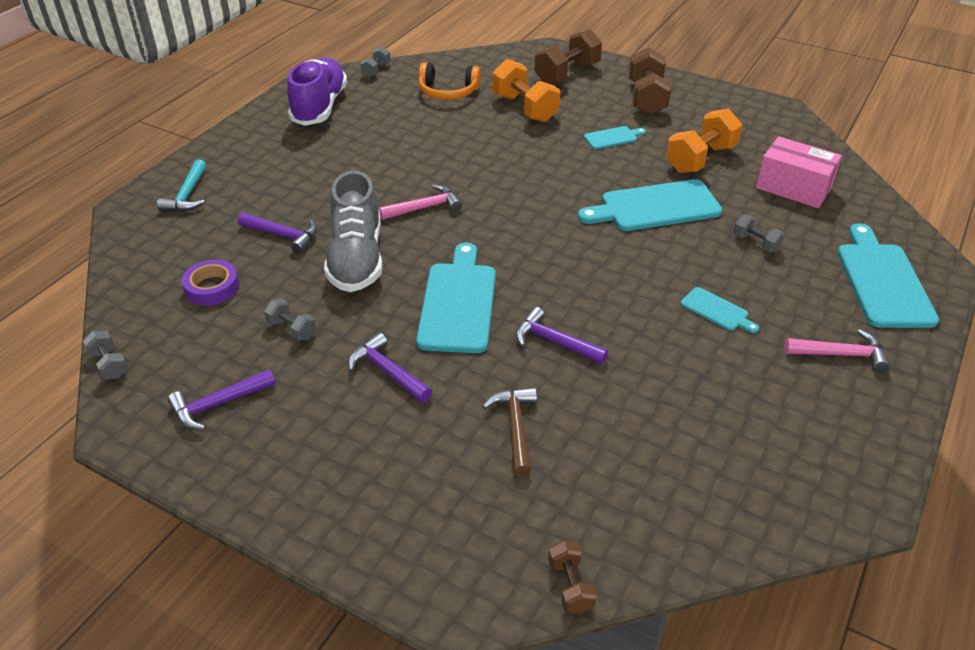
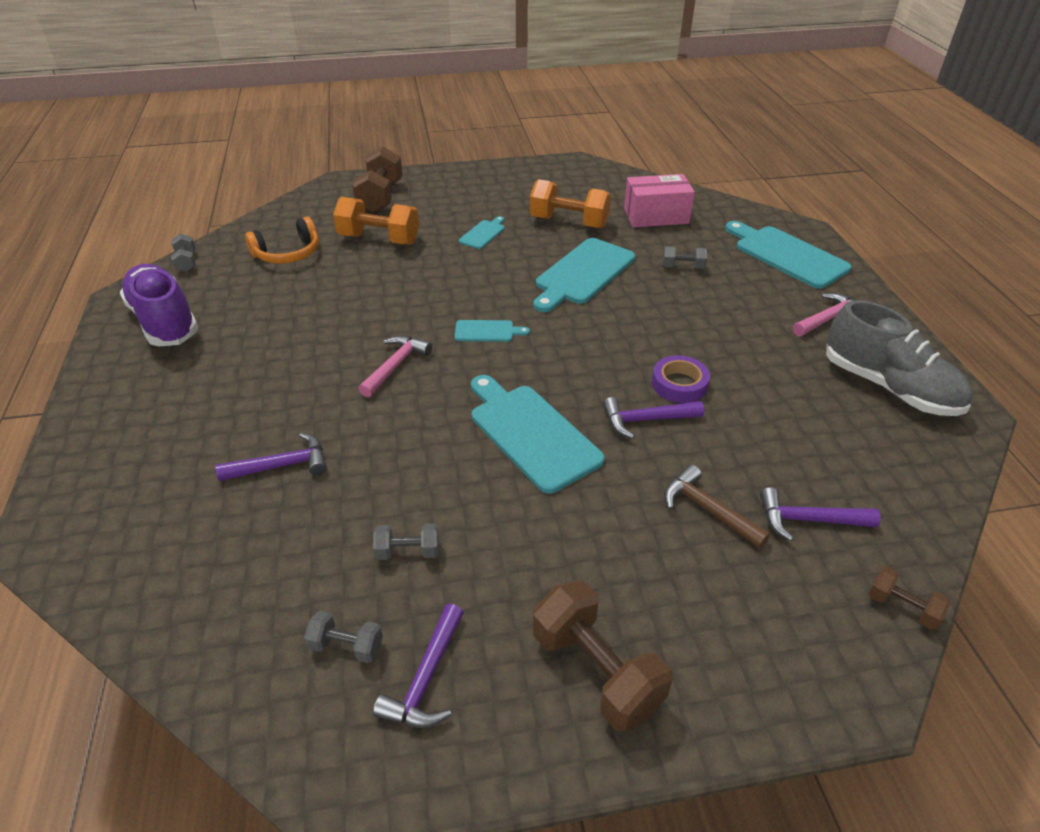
camera: 40 degrees left, 0 degrees up
grey dumbbell [83,331,128,379] -> grey dumbbell moved to [304,611,383,663]
turquoise hammer [157,159,206,212] -> none
purple tape [182,260,239,306] -> purple tape moved to [652,355,710,403]
grey shoe [324,170,383,292] -> grey shoe moved to [826,300,973,416]
purple hammer [348,332,432,403] -> purple hammer moved to [760,487,880,541]
brown dumbbell [629,47,671,115] -> brown dumbbell moved to [533,580,673,732]
orange dumbbell [666,108,743,173] -> orange dumbbell turned 75 degrees counterclockwise [530,179,611,228]
turquoise cutting board [681,287,759,333] -> turquoise cutting board moved to [454,320,530,342]

